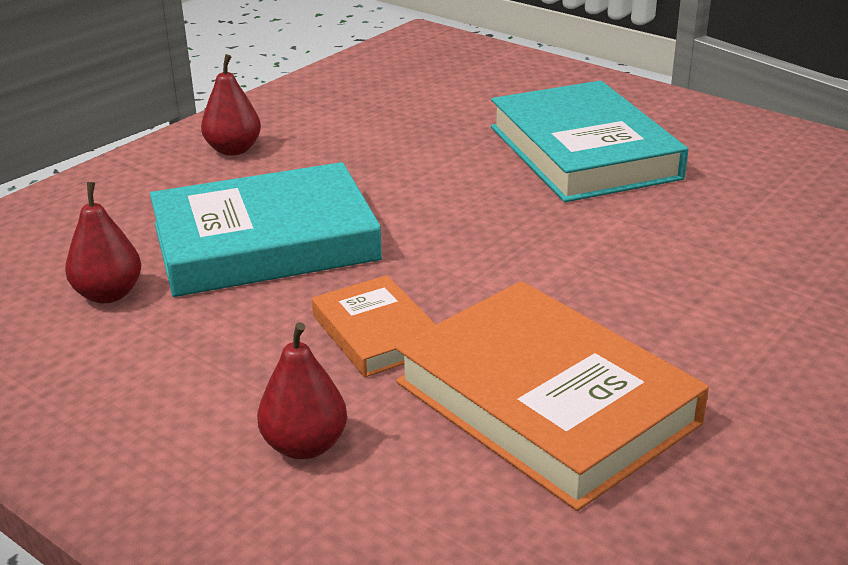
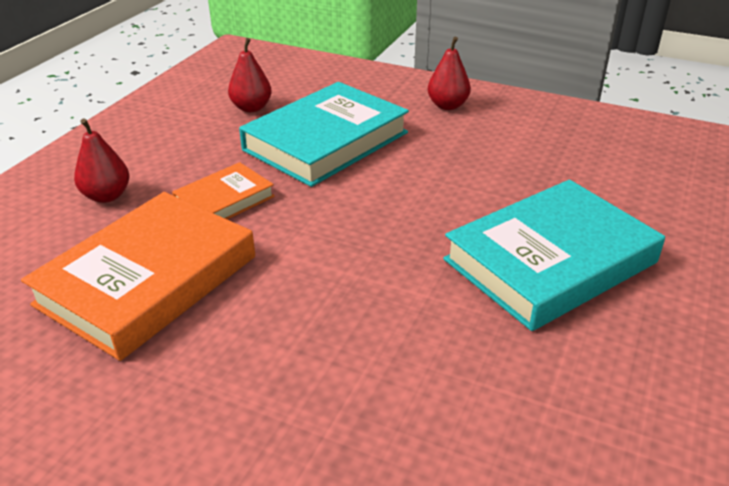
camera: 75 degrees right, 5 degrees up
turquoise book [150,162,382,297] -> turquoise book turned 75 degrees clockwise [239,82,409,187]

